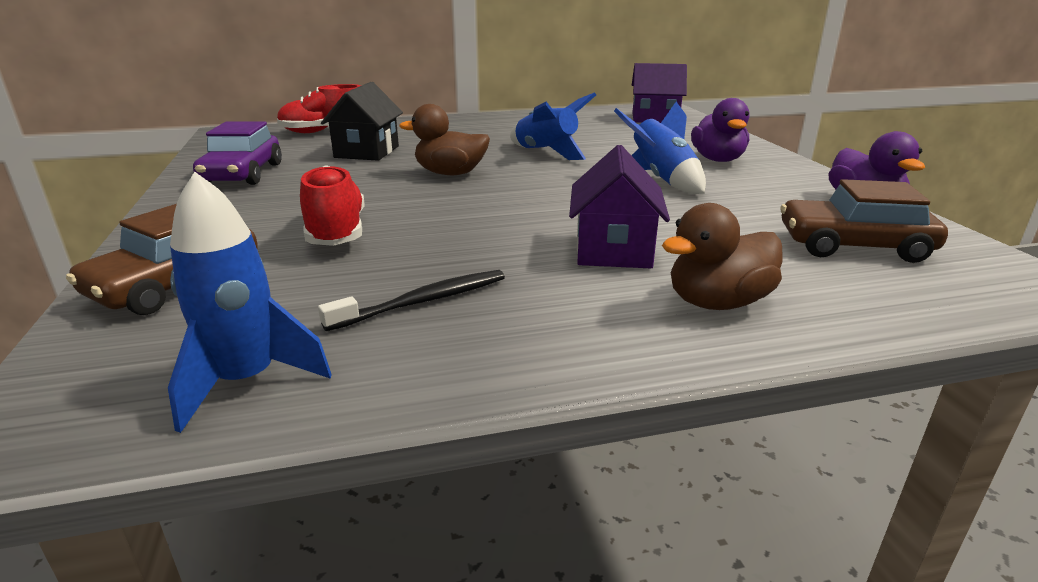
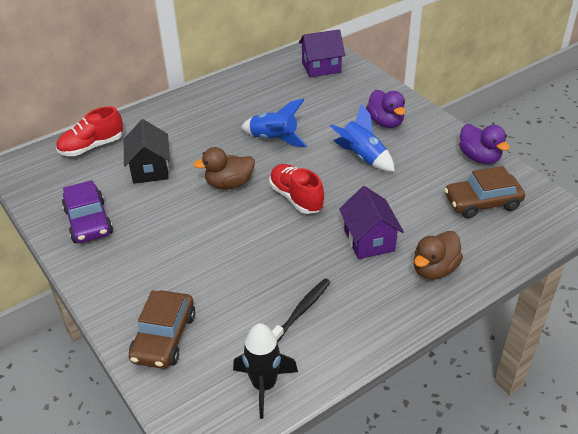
camera: 20 degrees left, 15 degrees up
blue rocket [168,172,332,433] -> black rocket [233,323,298,419]
red shoe [300,165,365,246] -> red shoe moved to [269,164,324,214]

